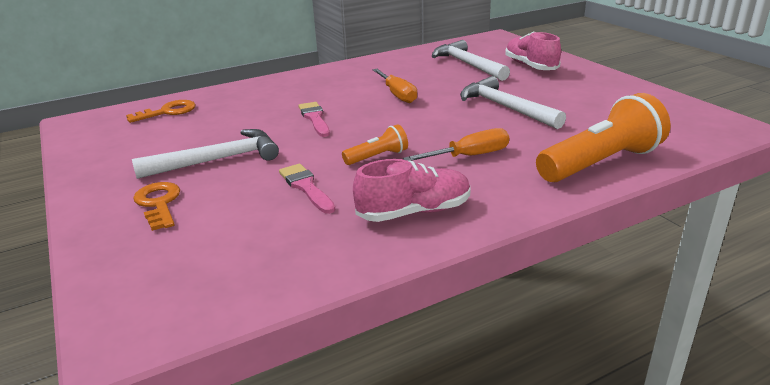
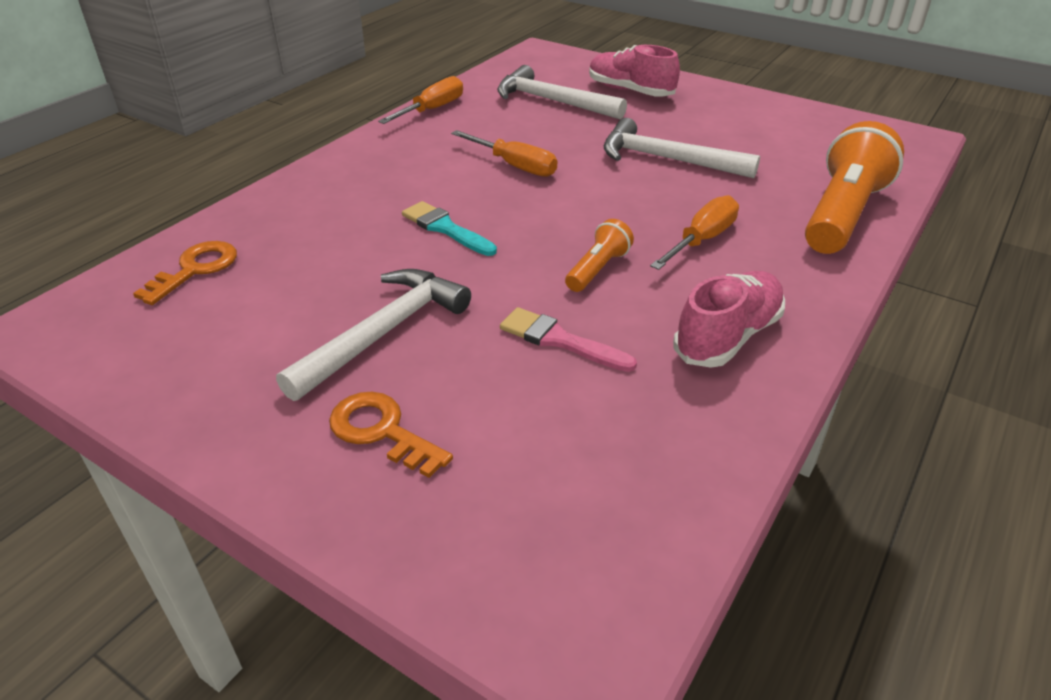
camera: 30 degrees left, 10 degrees up
pink brush [299,102,330,137] -> turquoise brush [402,201,497,256]
none -> orange screwdriver [378,76,463,124]

